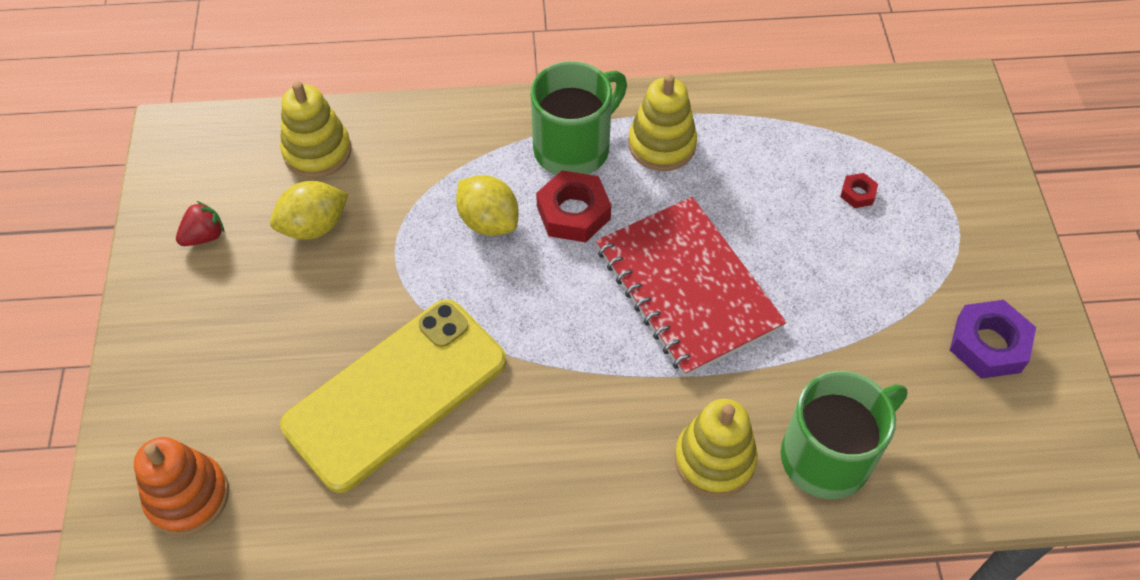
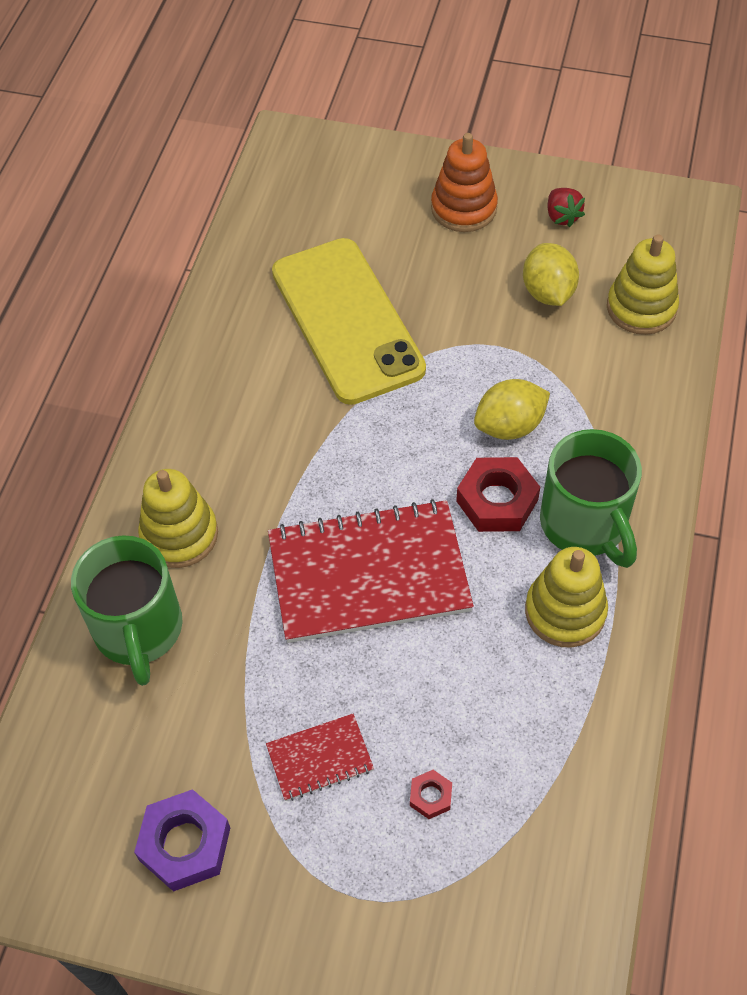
camera: 110 degrees right, 0 degrees up
orange stacking toy [134,437,229,536] -> orange stacking toy moved to [431,133,498,232]
none -> red notebook [266,714,374,801]

